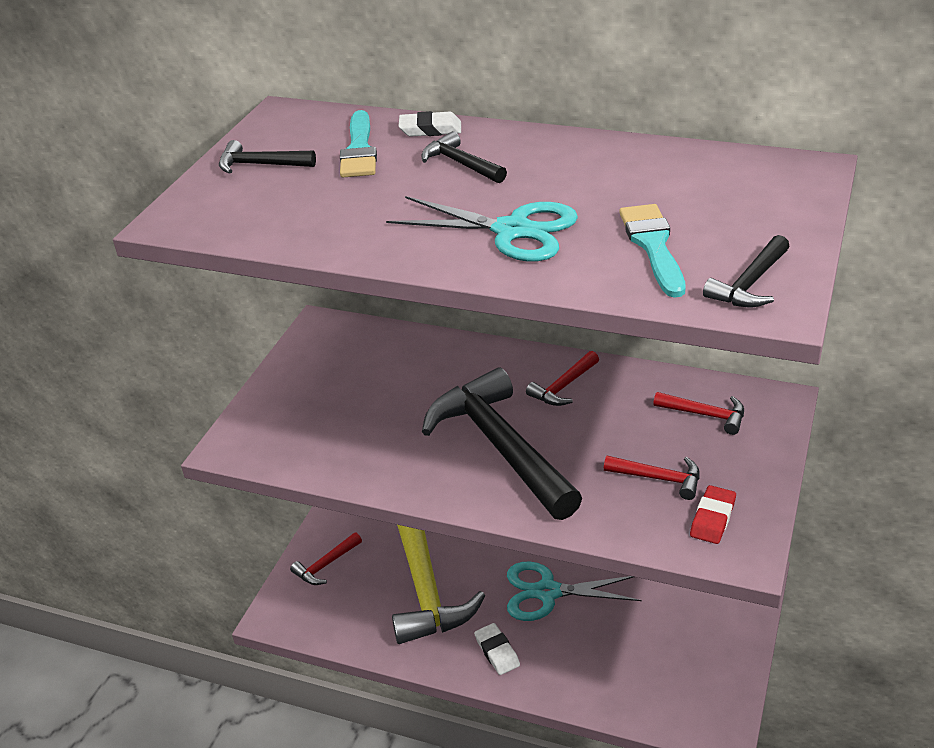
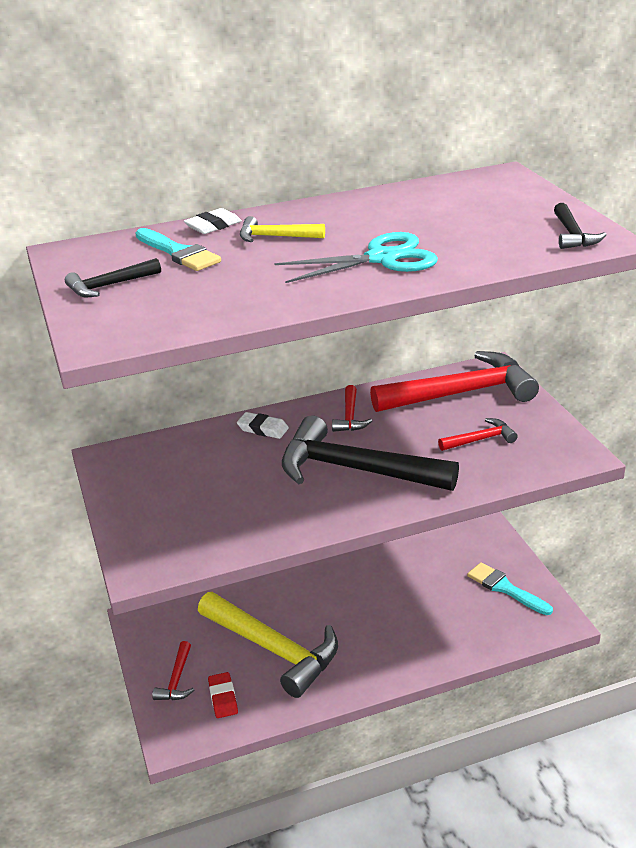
camera: 40 degrees left, 5 degrees down
black hammer [421,131,507,183] -> yellow hammer [240,216,325,242]
white eraser [474,623,520,675] -> white eraser moved to [237,412,289,439]
turquoise scissors [507,562,642,621] -> none
turquoise brush [619,204,685,298] -> turquoise brush moved to [467,562,553,615]
red hammer [653,392,744,435] -> red hammer [370,351,539,412], size x2.24
red eraser [690,485,736,544] -> red eraser moved to [208,672,238,718]

